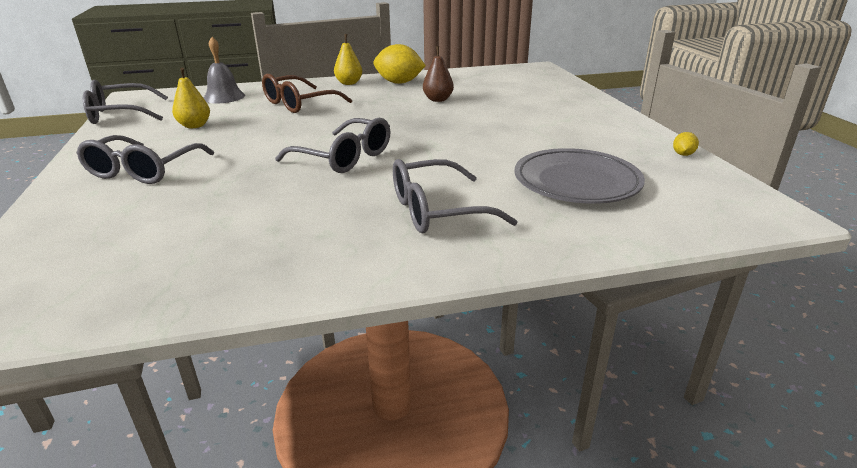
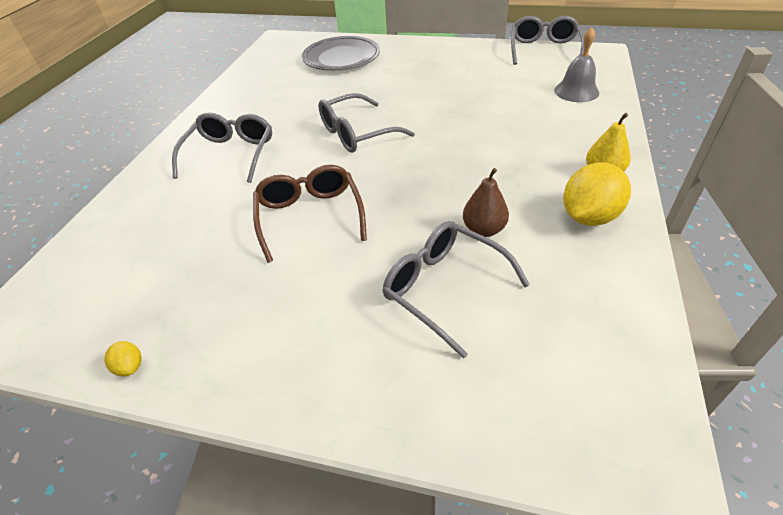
camera: 120 degrees right, 15 degrees up
grey glasses [77,135,214,184] -> grey glasses moved to [382,221,530,358]
yellow pear [172,68,210,128] -> none
brown glasses [262,74,352,113] -> brown glasses moved to [253,165,367,263]
grey plate [514,148,645,204] -> grey plate moved to [302,36,380,71]

